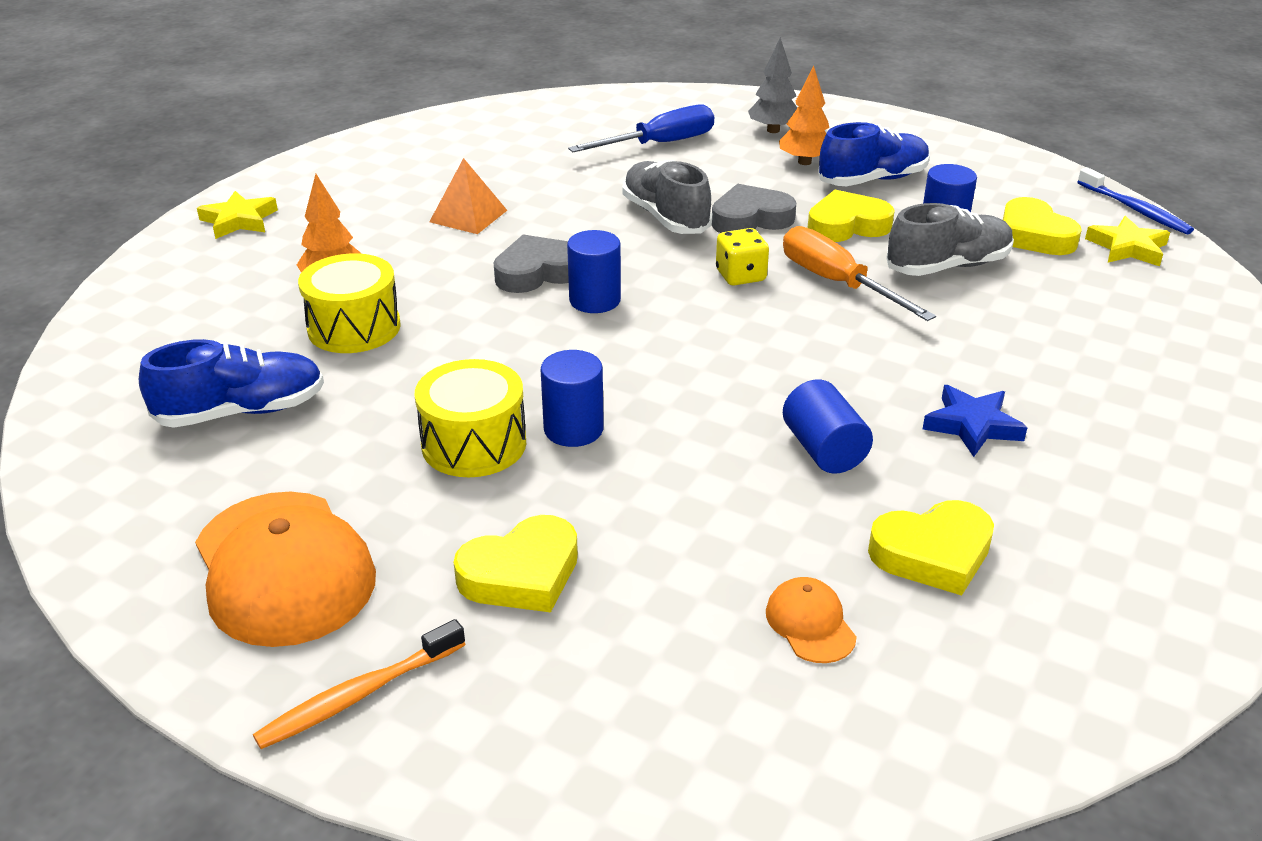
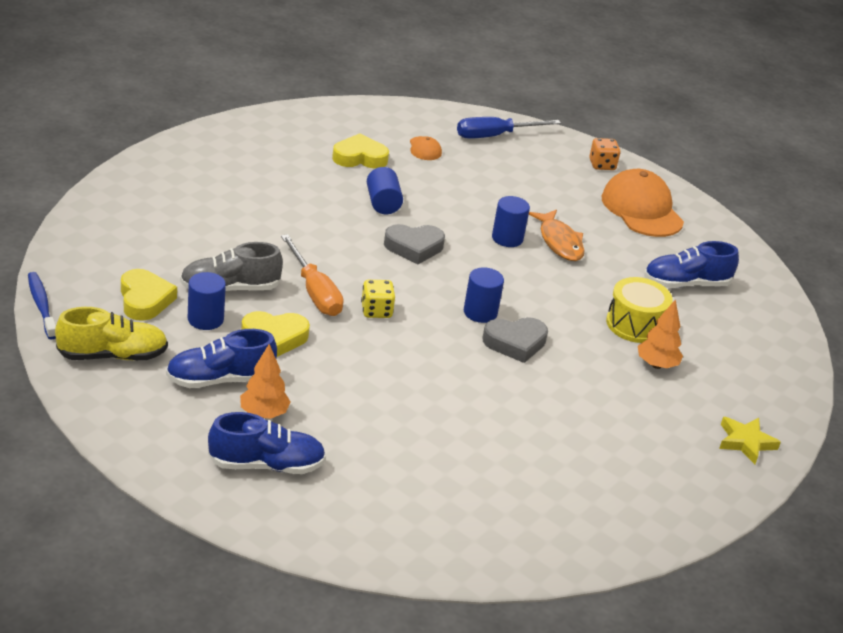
camera: 175 degrees left, 0 degrees up
orange toothbrush [253,619,465,749] -> orange dice [589,138,620,170]
yellow drum [414,359,526,477] -> orange fish [529,209,585,261]
orange pyramid [429,158,507,234] -> none
yellow heart [453,515,578,612] -> none
blue screwdriver [568,105,714,152] -> blue screwdriver moved to [457,117,561,138]
grey shoe [623,160,712,234] -> none
grey heart [712,184,796,233] -> grey heart moved to [384,224,445,264]
grey tree [748,37,797,133] -> blue shoe [208,412,326,474]
blue star [923,385,1028,457] -> none
yellow star [1085,216,1170,266] -> none
none -> yellow shoe [55,307,168,360]

